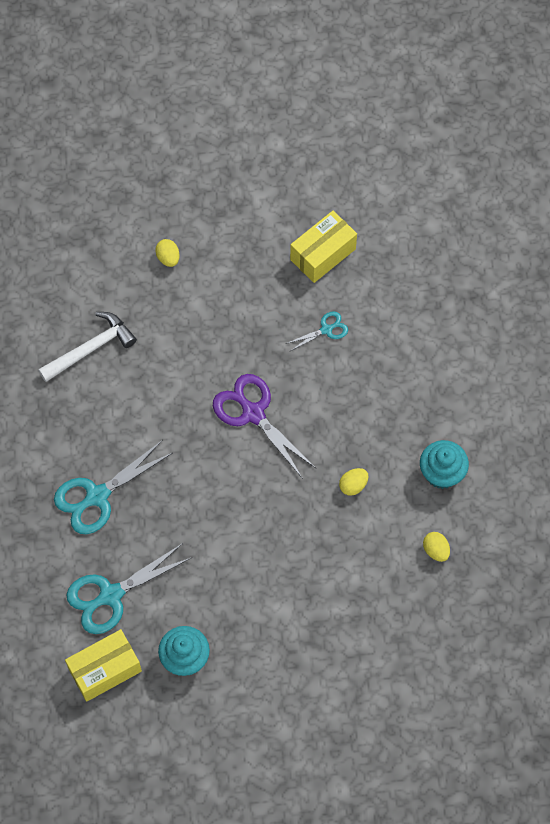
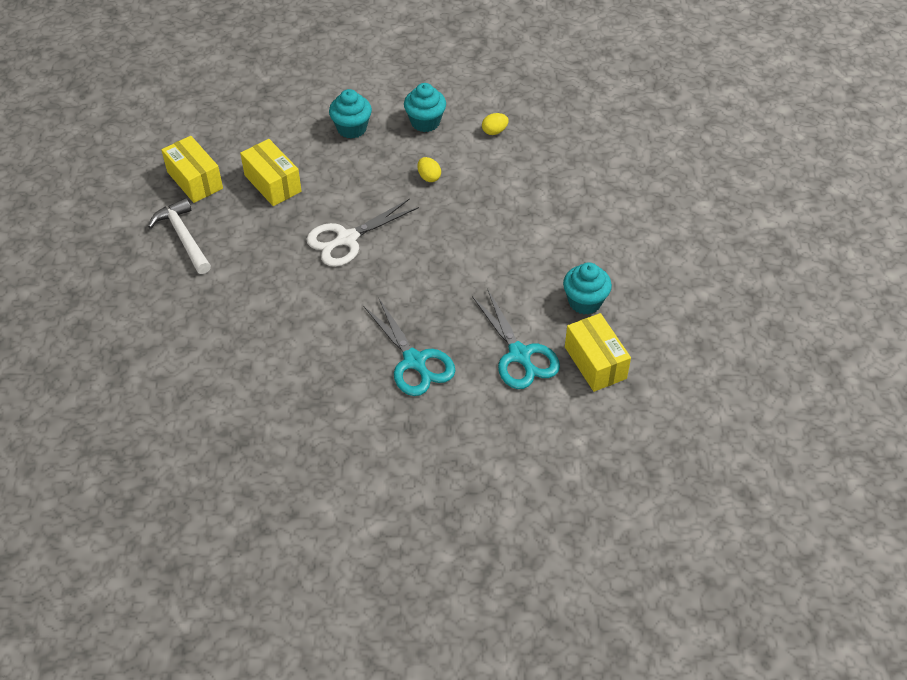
camera: 85 degrees left, 15 degrees down
white hammer [38,312,137,382] -> white hammer moved to [148,198,211,274]
yellow egg [155,239,180,267] -> none
purple scissors [213,374,316,479] -> white scissors [306,198,419,267]
turquoise scissors [286,311,348,351] -> yellow box [240,139,302,206]
none -> turquoise cupcake [329,89,372,139]

